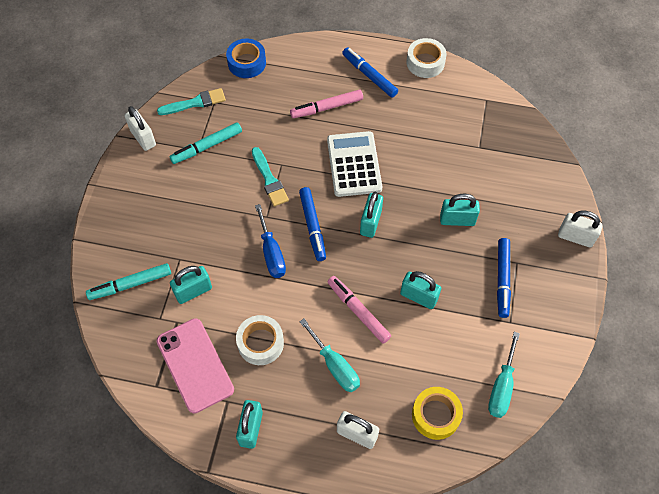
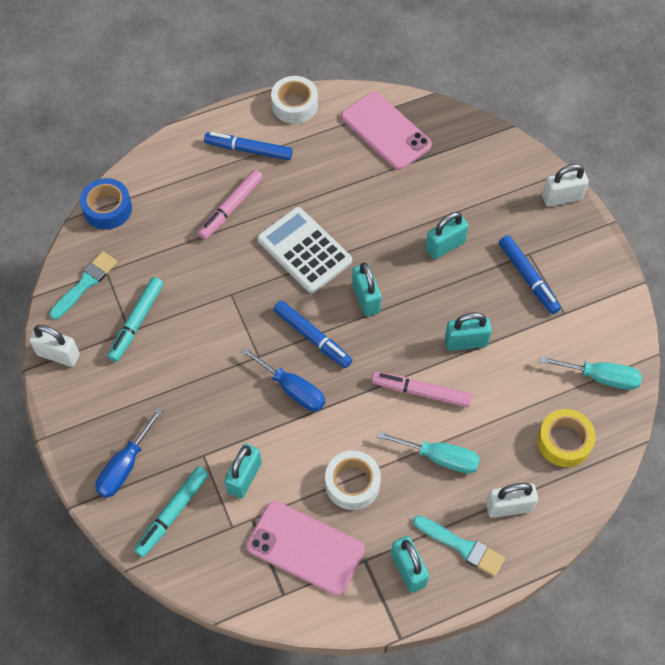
camera: 35 degrees left, 0 degrees up
turquoise brush [252,147,289,206] -> turquoise brush moved to [413,515,505,577]
turquoise screwdriver [488,332,520,418] -> turquoise screwdriver turned 60 degrees counterclockwise [539,356,642,390]
none -> blue screwdriver [95,407,163,498]
none -> pink phone [341,92,432,170]

